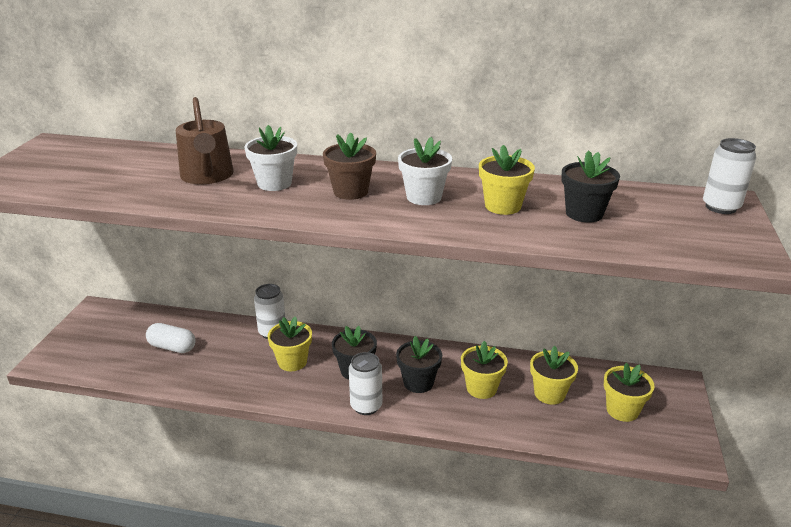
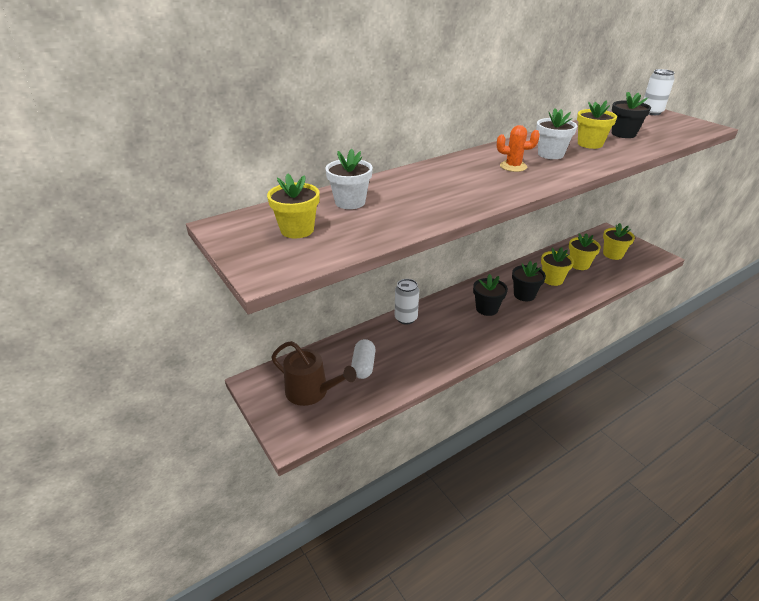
camera: 45 degrees left, 5 degrees up
white capsule [146,323,196,353] -> white capsule turned 60 degrees counterclockwise [351,339,376,379]
brown watering can [176,97,234,184] -> brown watering can moved to [271,341,357,406]
white flower pot [244,125,297,191] -> white flower pot moved to [325,149,373,209]
yellow flower pot [267,316,312,371] -> yellow flower pot moved to [267,173,320,238]
brown flower pot [323,132,376,200] -> orange cactus [497,125,540,172]
white can [349,352,382,415] -> none

